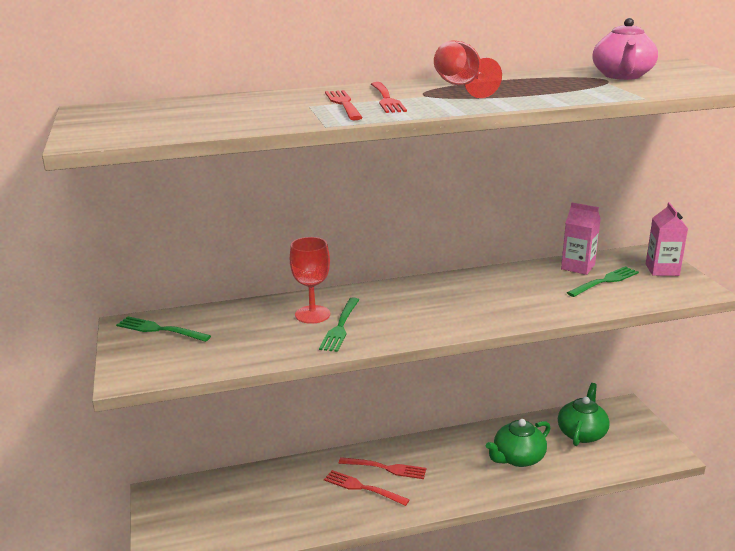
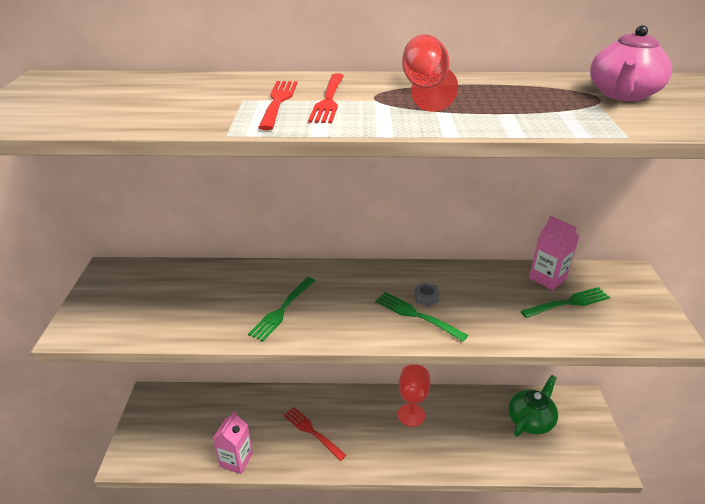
camera: 15 degrees right, 10 degrees up
green fork [116,316,211,342] -> green fork moved to [375,292,468,342]
red goblet [290,237,330,324] -> red goblet moved to [398,365,431,427]
red fork [339,457,426,479] -> none
green teapot [486,419,551,467] -> none
pink carton [646,202,688,276] -> pink carton moved to [212,411,253,474]
none -> grey nut [414,283,440,306]

